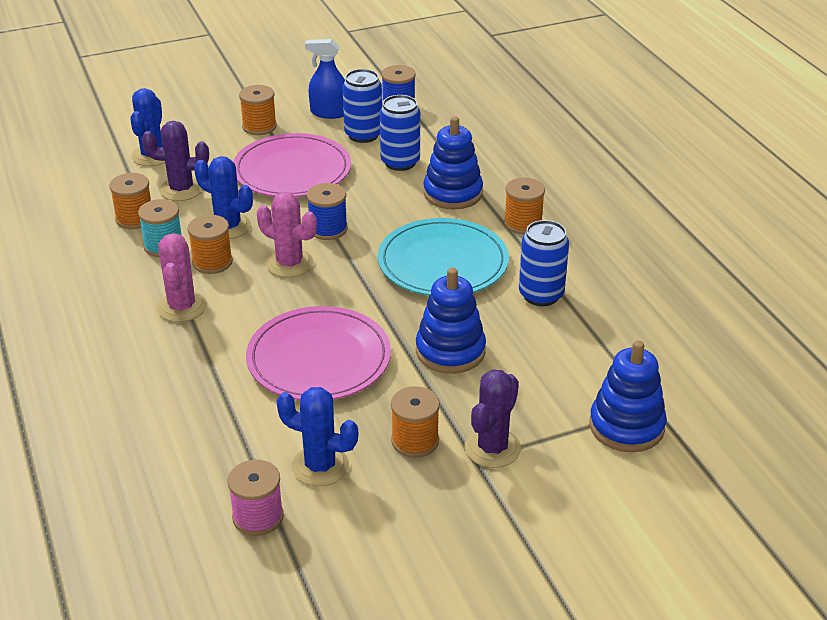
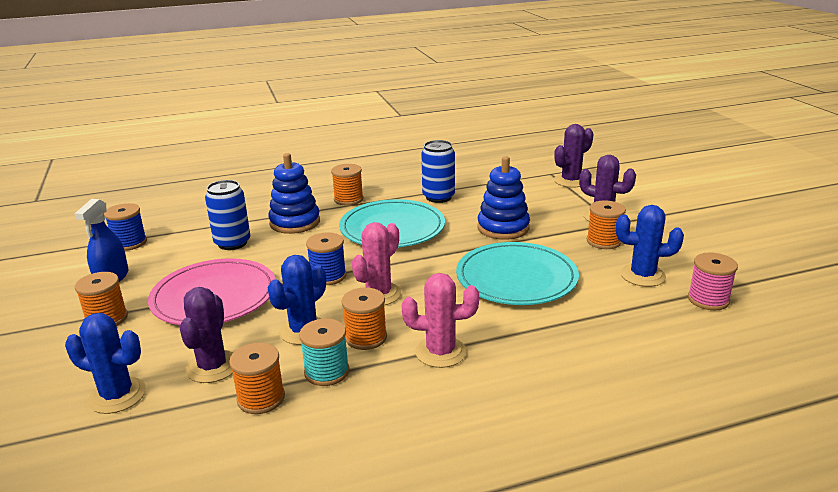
camera: 85 degrees left, 10 degrees down
pink plate [246,306,391,400] -> turquoise plate [456,242,579,305]
blue cactus [276,387,358,486] -> blue cactus turned 75 degrees clockwise [616,205,684,287]
blue can [343,69,382,143] -> none
blue stacking toy [590,340,667,452] -> purple cactus [554,124,593,187]

